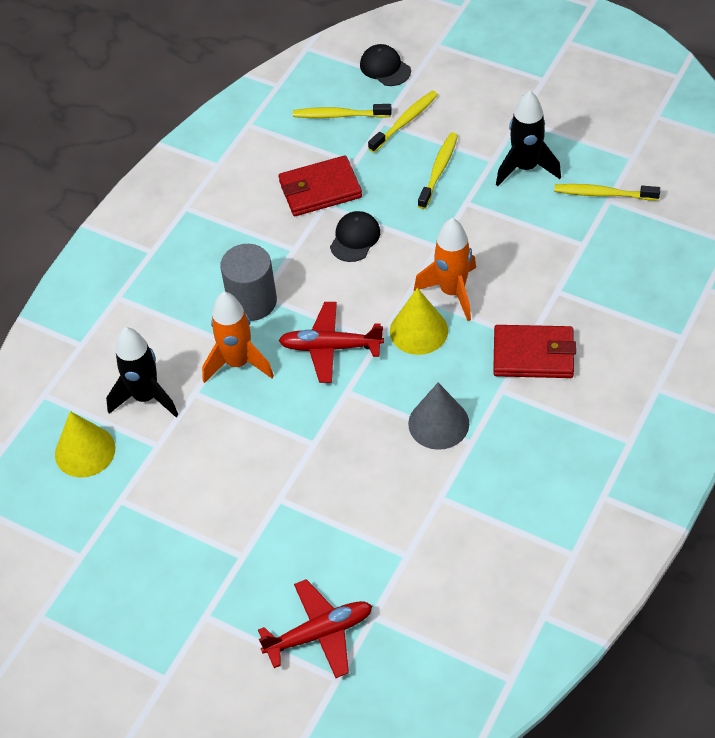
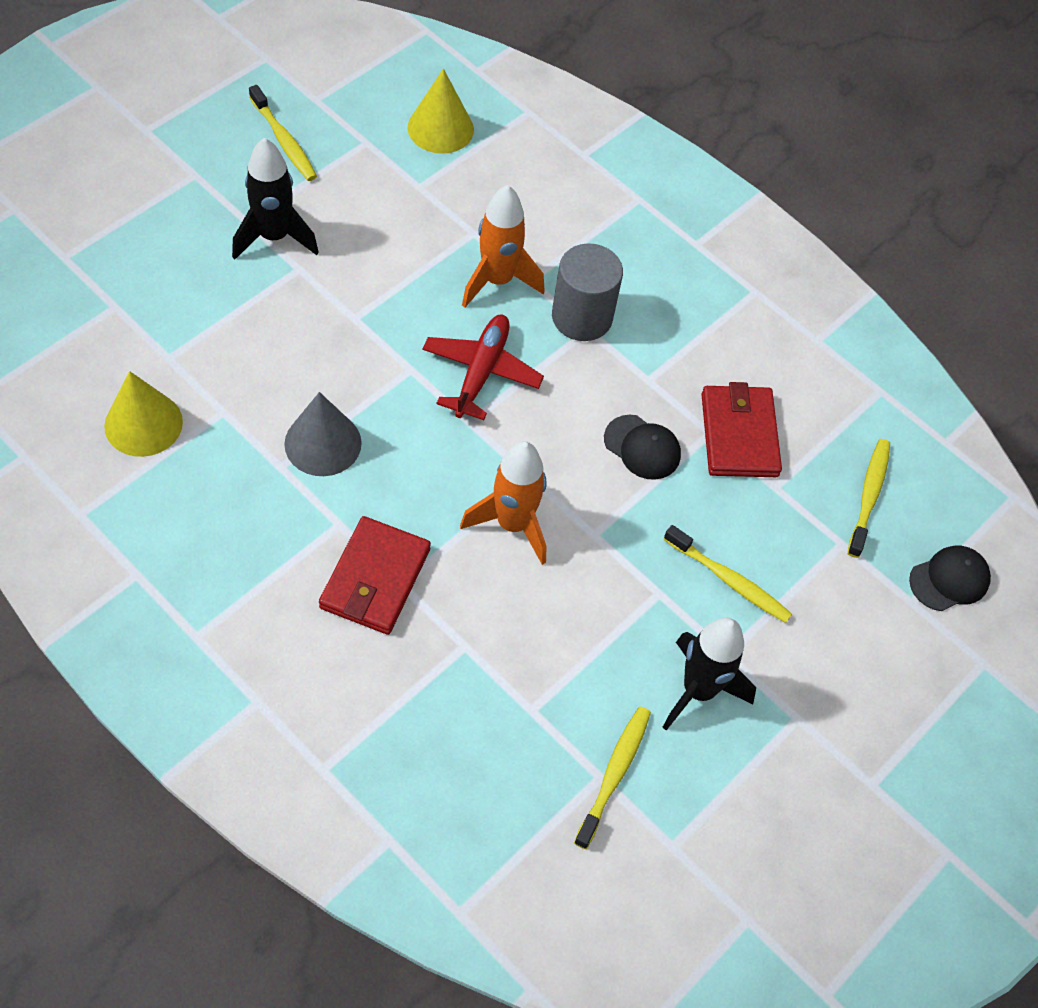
camera: 95 degrees right, 5 degrees up
black rocket [106,327,178,417] -> black rocket moved to [232,138,319,260]
red plane [258,579,372,678] -> none
yellow toothbrush [368,90,438,153] -> yellow toothbrush moved to [249,85,317,181]
yellow cone [390,288,448,355] -> yellow cone moved to [104,371,183,457]

